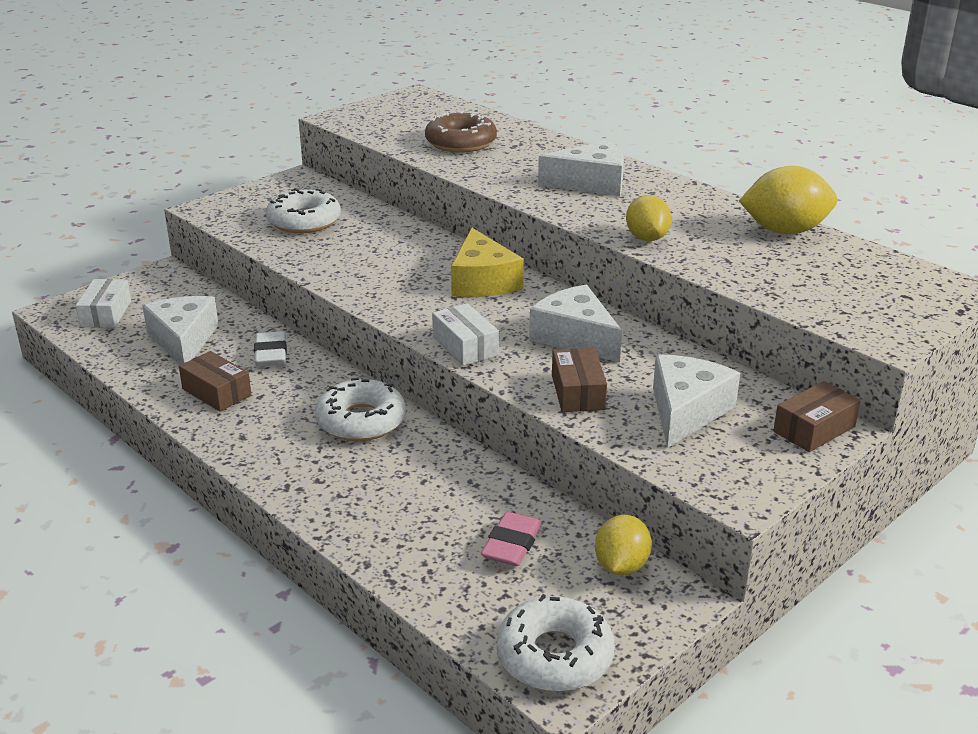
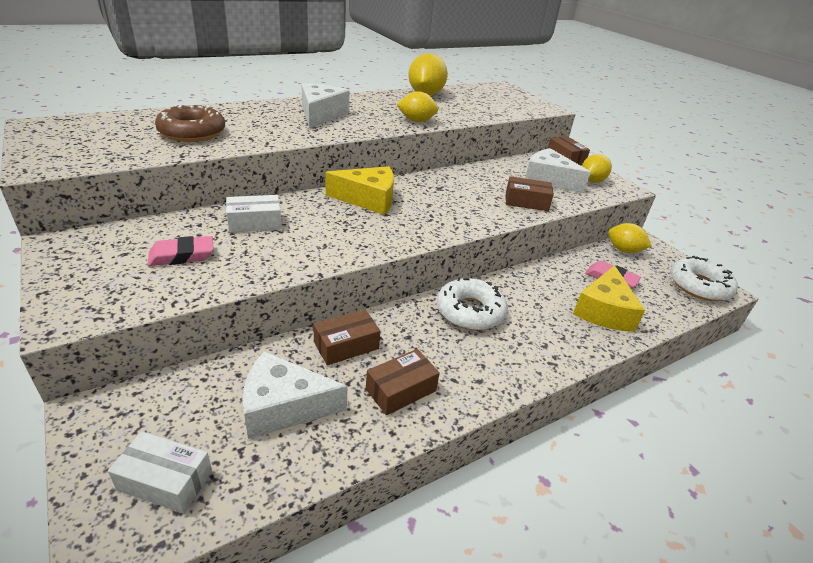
camera: 80 degrees left, 5 degrees up
white eraser [254,331,287,367] -> brown box [313,309,380,365]
white donut [266,188,341,233] -> pink eraser [148,236,214,266]
white box [432,303,499,366] -> white box moved to [226,195,282,233]
white cheese [529,285,622,362] -> none
none -> yellow cheese [573,265,645,332]
none -> yellow lemon [582,154,612,183]

